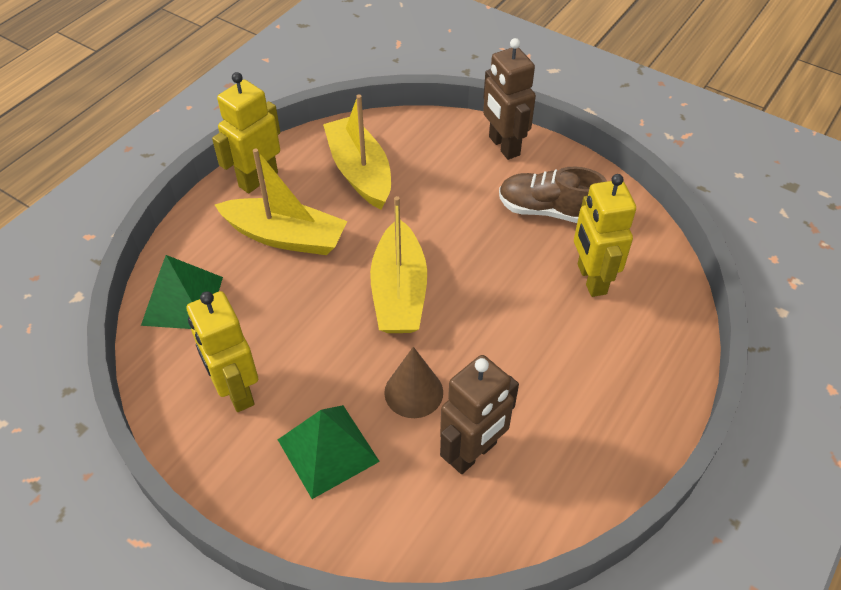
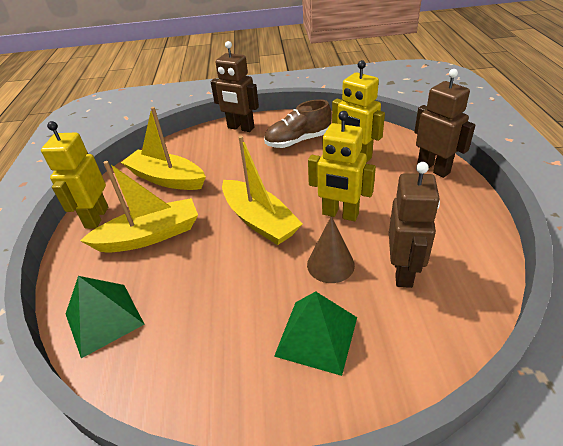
camera: 35 degrees left, 10 degrees down
yellow robot [187,291,258,412] -> yellow robot moved to [308,111,376,221]
none -> brown robot [414,69,475,178]

